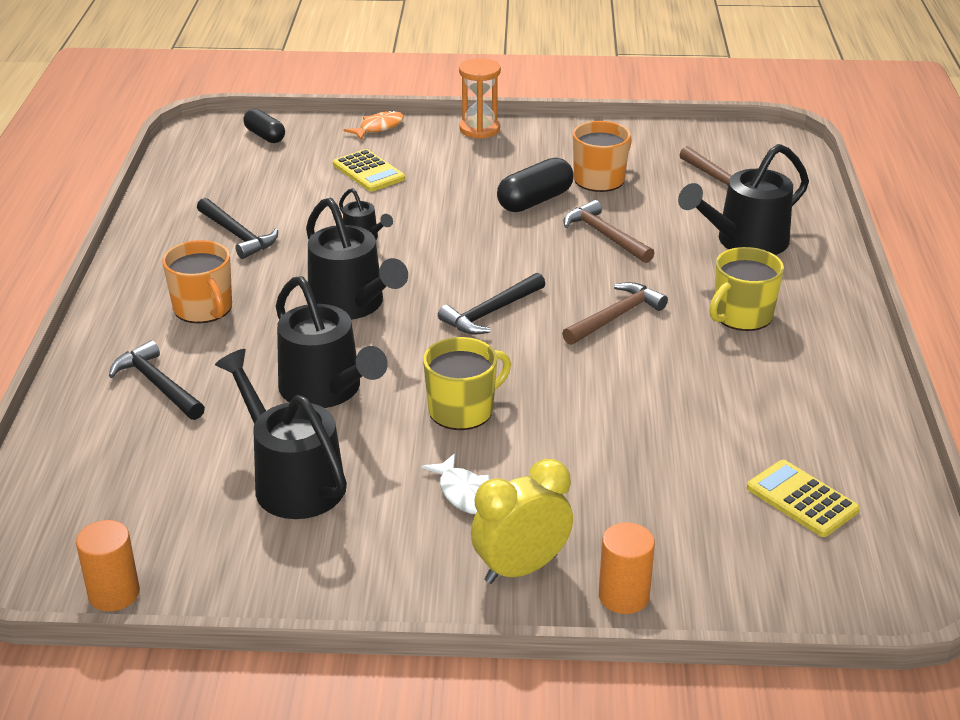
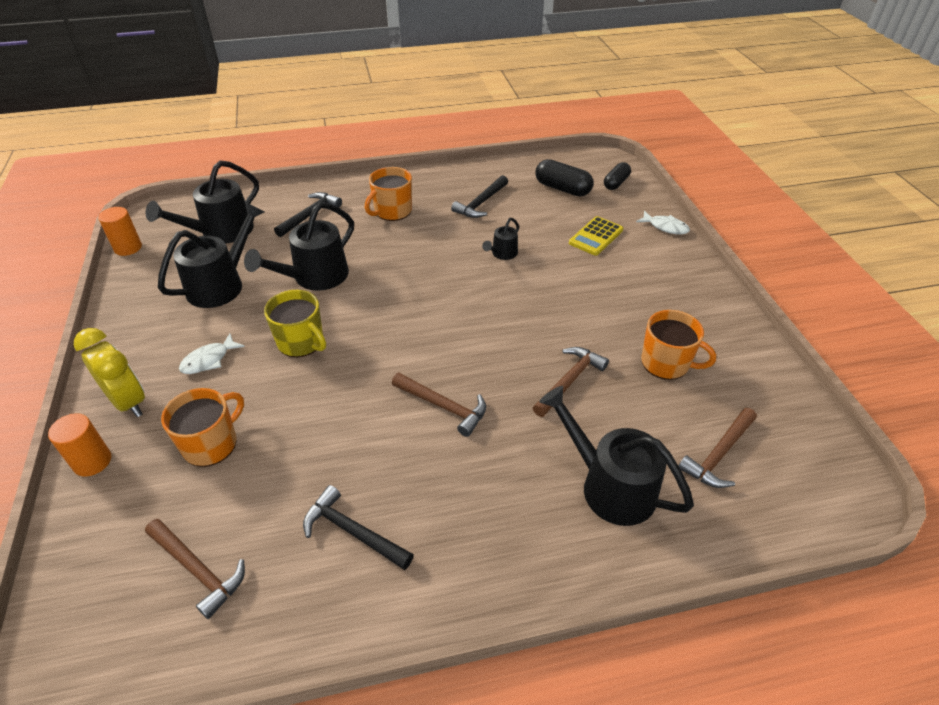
camera: 75 degrees right, 10 degrees up
black watering can [306,198,408,320] -> black watering can moved to [145,160,259,244]
orange fish [343,110,404,140] -> white fish [636,211,690,234]
black hammer [438,273,545,334] -> black hammer moved to [303,485,414,570]
orange hourglass [459,58,501,139] -> none
black capsule [497,158,574,212] -> black capsule moved to [535,159,593,196]
yellow mug [709,247,784,331] -> none
yellow calculator [747,460,860,537] -> brown hammer [145,519,245,619]
none -> orange mug [161,388,244,467]

